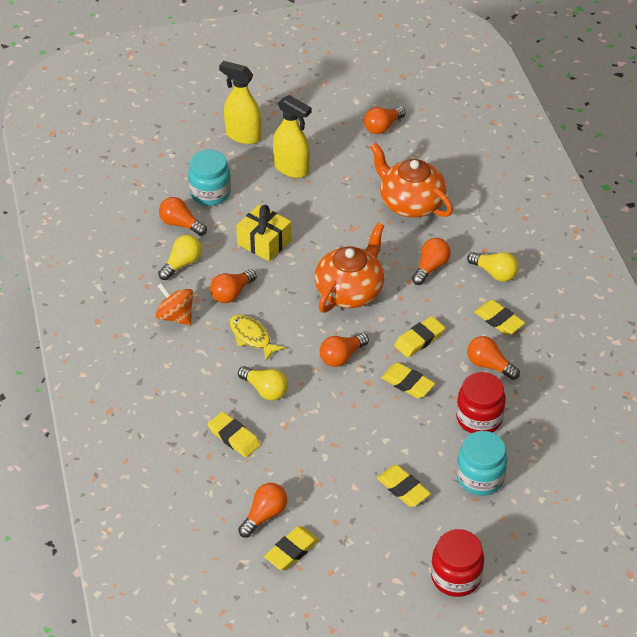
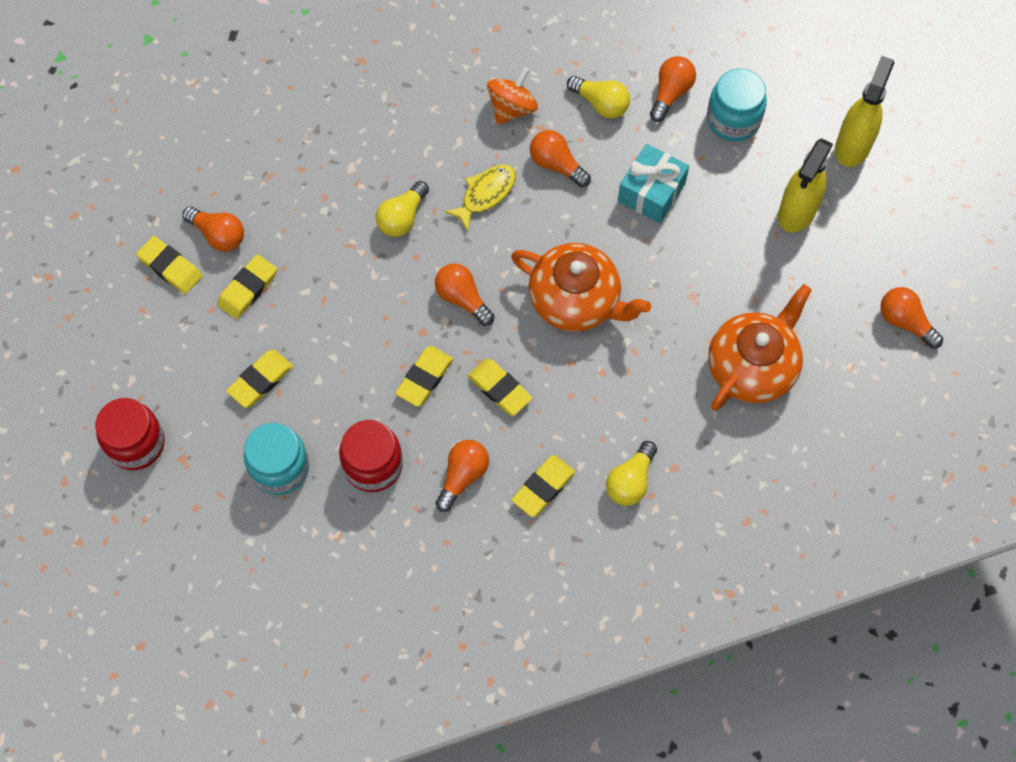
camera: 85 degrees right, 20 degrees up
yellow eraser [208,412,261,458] -> yellow eraser moved to [217,254,277,319]
yellow gift [236,205,291,261] -> turquoise gift [618,144,689,223]
orange light bulb [412,238,451,285] -> none

